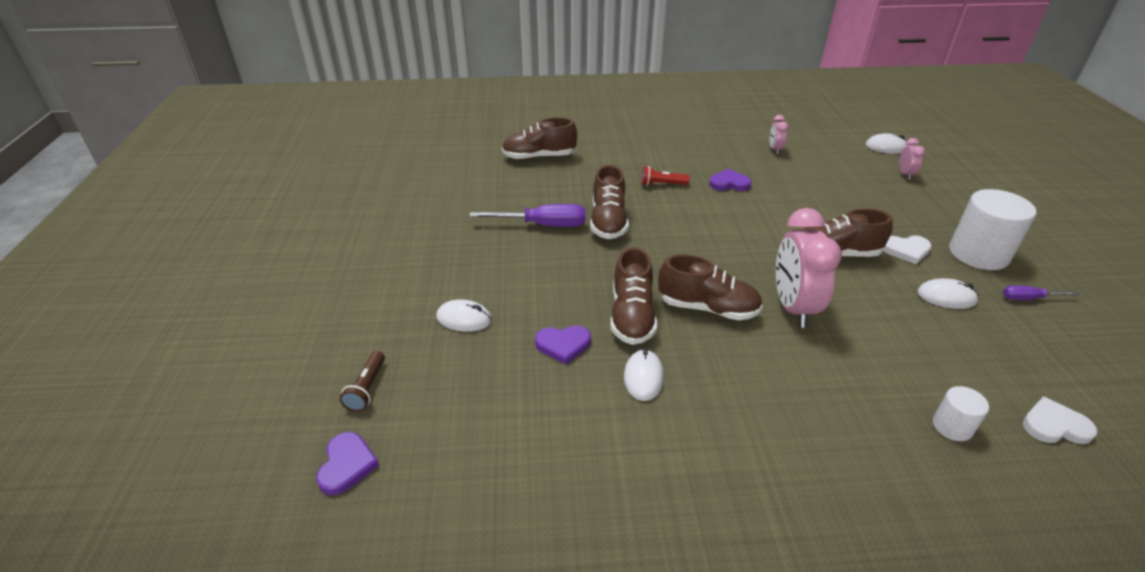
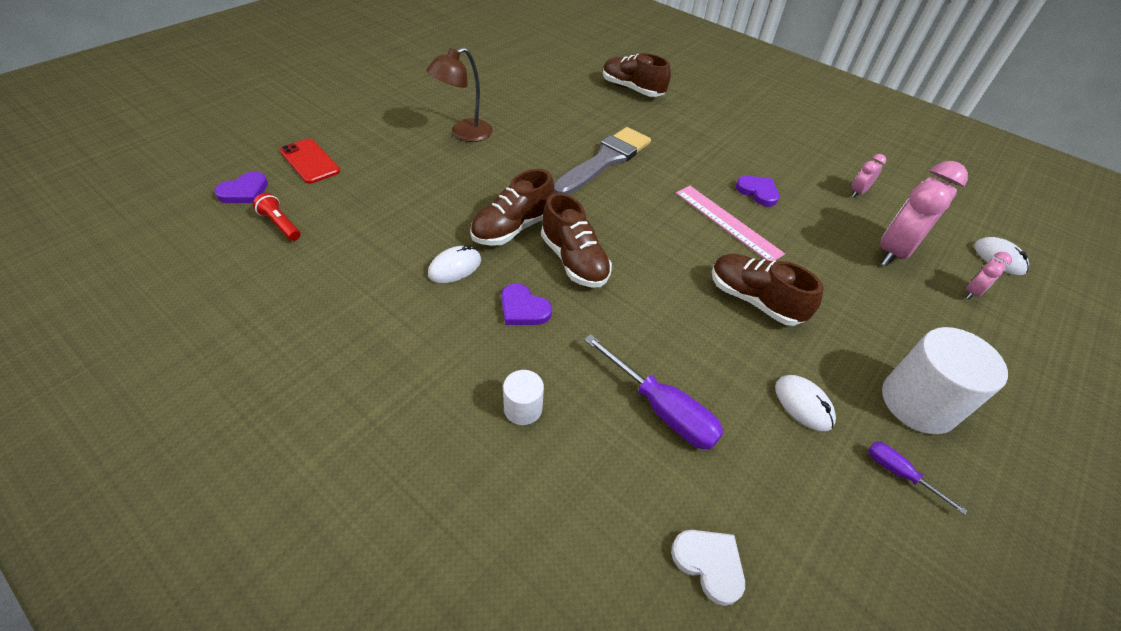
camera: 40 degrees right, 10 degrees up
brown flashlight [340,351,385,412] -> red phone [280,139,340,184]
white mouse [436,299,492,332] -> none
purple screwdriver [469,204,586,227] -> purple screwdriver moved to [584,334,724,449]
purple heart [535,326,591,365] -> purple heart moved to [501,284,552,325]
brown shoe [590,165,629,239] -> grey brush [554,127,651,195]
red flashlight [641,166,690,186] -> red flashlight moved to [253,193,301,241]
pink clock [776,208,842,328] -> pink clock moved to [880,161,968,266]
white heart [883,235,932,265] -> none
white cylinder [933,386,989,441] -> white cylinder moved to [503,370,544,425]
none -> brown lamp [427,47,493,142]
none -> pink ruler [676,186,785,261]

